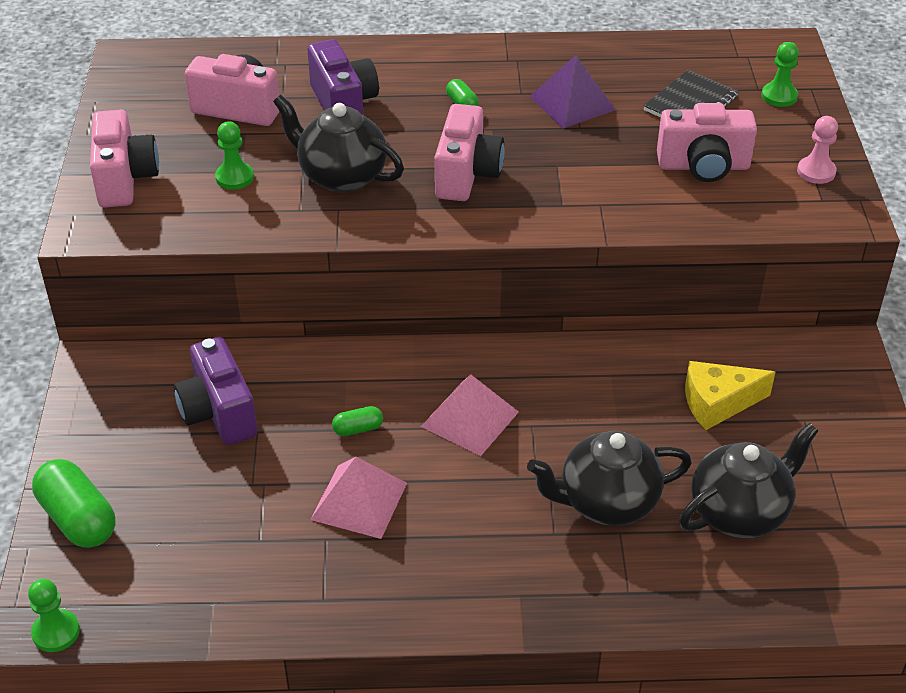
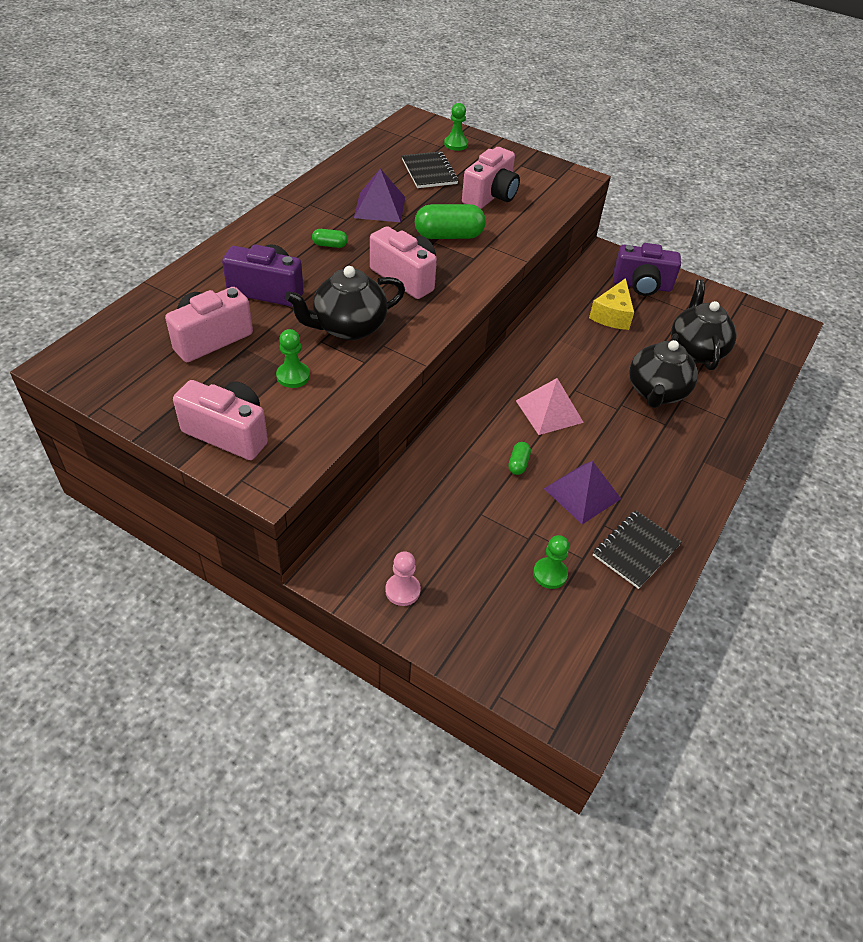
camera: 60 degrees left, 5 degrees up
green pawn [28,579,80,652] -> green pawn moved to [533,535,569,589]
green capsule [32,459,116,548] -> green capsule moved to [415,204,486,239]
purple camera [174,337,258,445] -> purple camera moved to [613,243,681,296]
pink pyramid [310,457,407,539] -> purple pyramid [544,461,621,524]
pink pawn [797,116,838,184] -> pink pawn moved to [385,551,421,606]
none -> black notebook [593,510,682,589]

